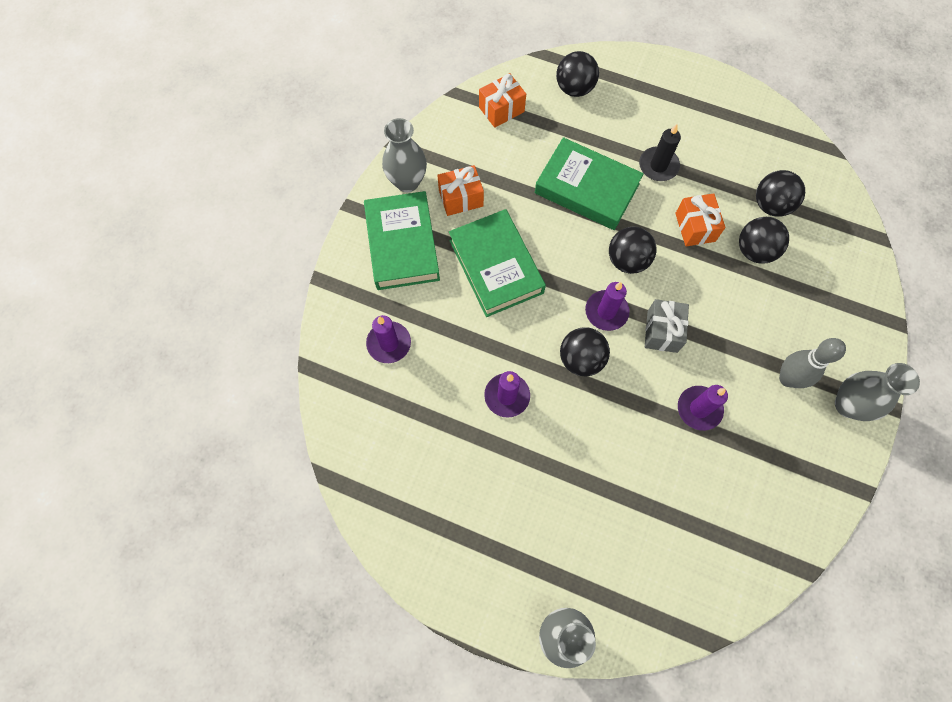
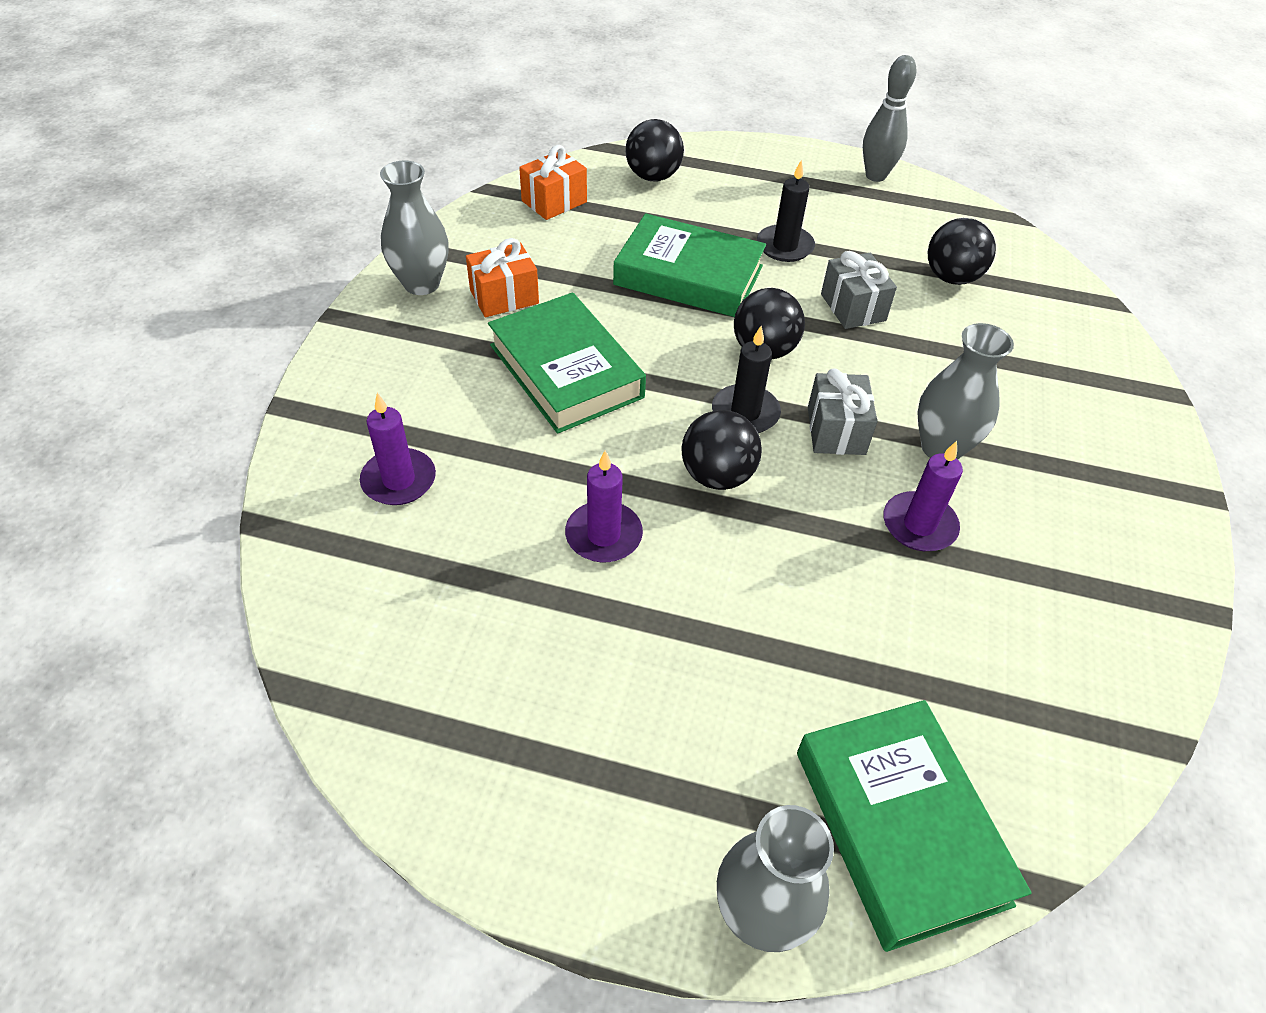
camera: 10 degrees left, 20 degrees down
green book [364,191,440,290] -> green book moved to [797,700,1031,952]
purple candle [585,282,630,331] -> black candle [712,326,781,433]
orange gift [675,193,725,246] -> grey gift [821,251,897,329]
black ball [739,217,789,264] -> none
grey bowling pin [779,338,846,388] -> grey bowling pin moved to [863,55,916,182]
grey vase [835,363,920,421] -> grey vase moved to [917,323,1014,459]

